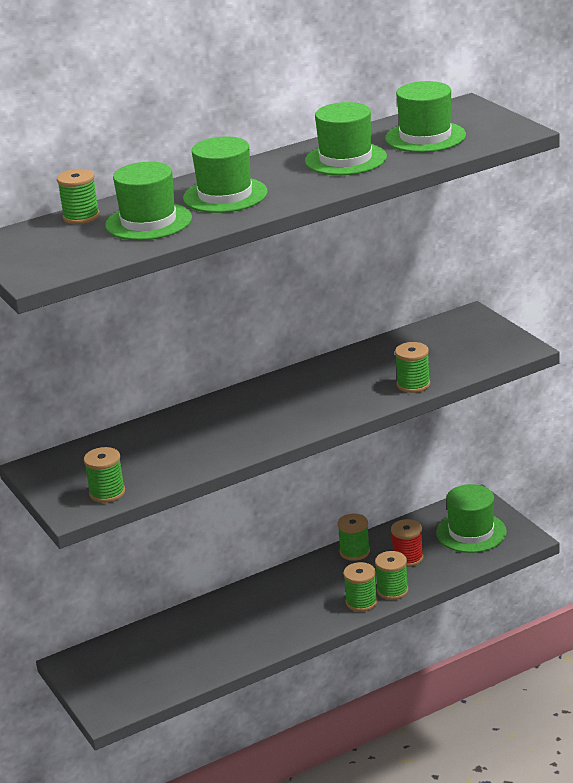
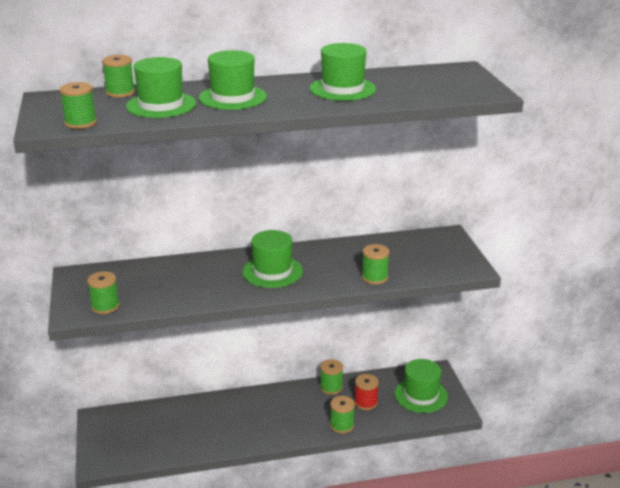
camera: 15 degrees right, 0 degrees up
green spool [343,562,377,612] -> green spool moved to [59,82,97,129]
green hat [385,81,466,152] -> green hat moved to [242,230,303,288]

